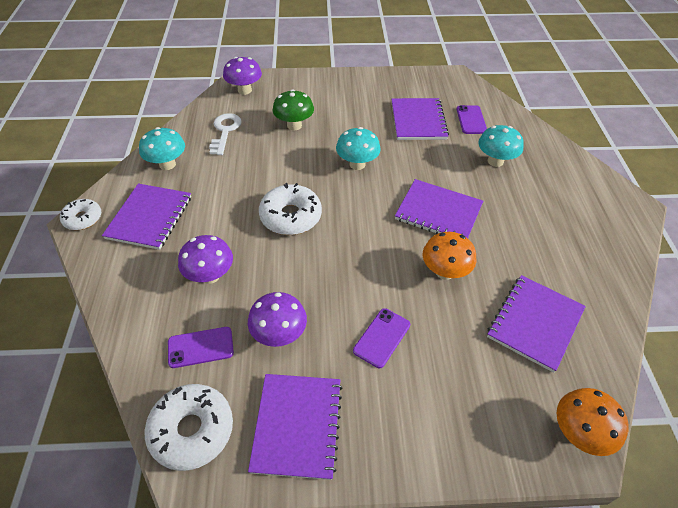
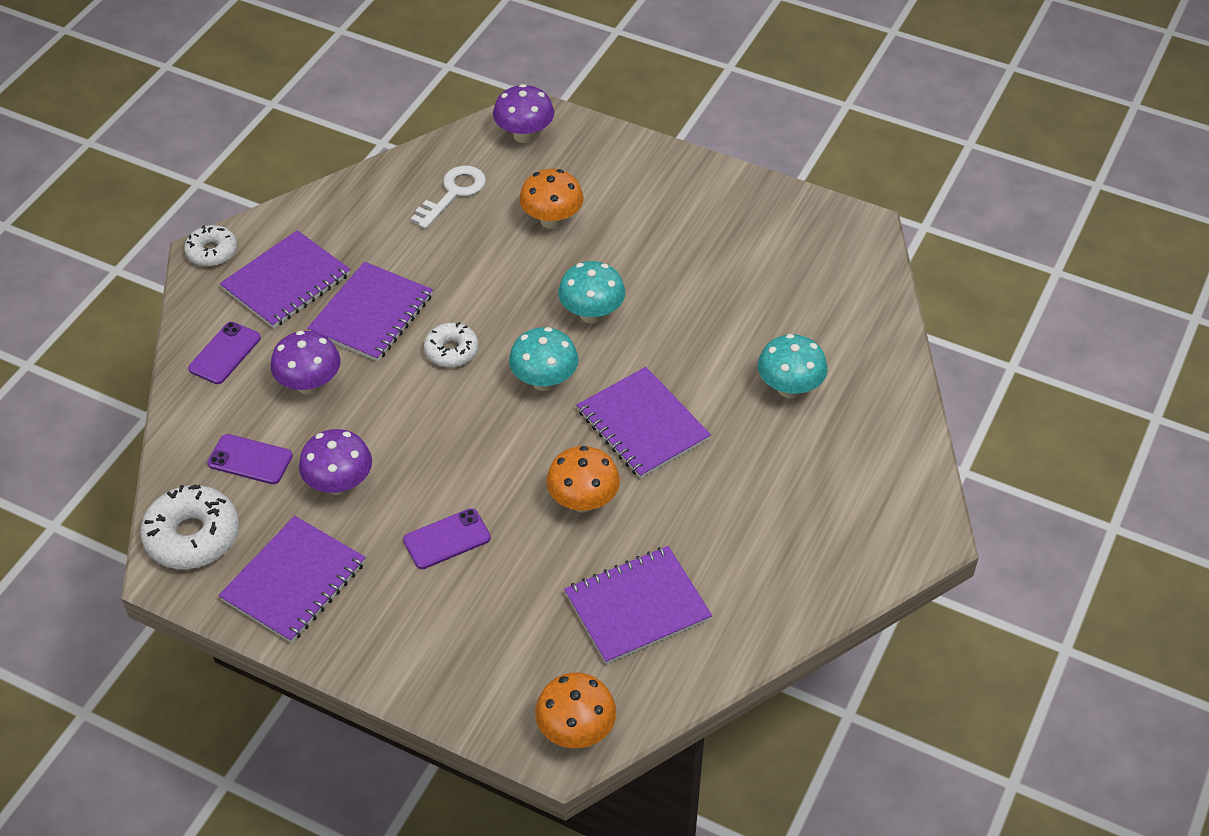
camera: 30 degrees right, 0 degrees up
turquoise mushroom [139,127,185,170] -> turquoise mushroom moved to [509,327,579,391]
white donut [259,183,322,235] -> white donut [424,322,479,368], size x0.62
green mushroom [273,89,314,130] -> orange mushroom [519,169,584,229]
purple notebook [392,98,449,140] -> purple notebook moved to [307,262,433,362]
purple phone [456,105,487,134] -> purple phone moved to [188,322,261,384]

